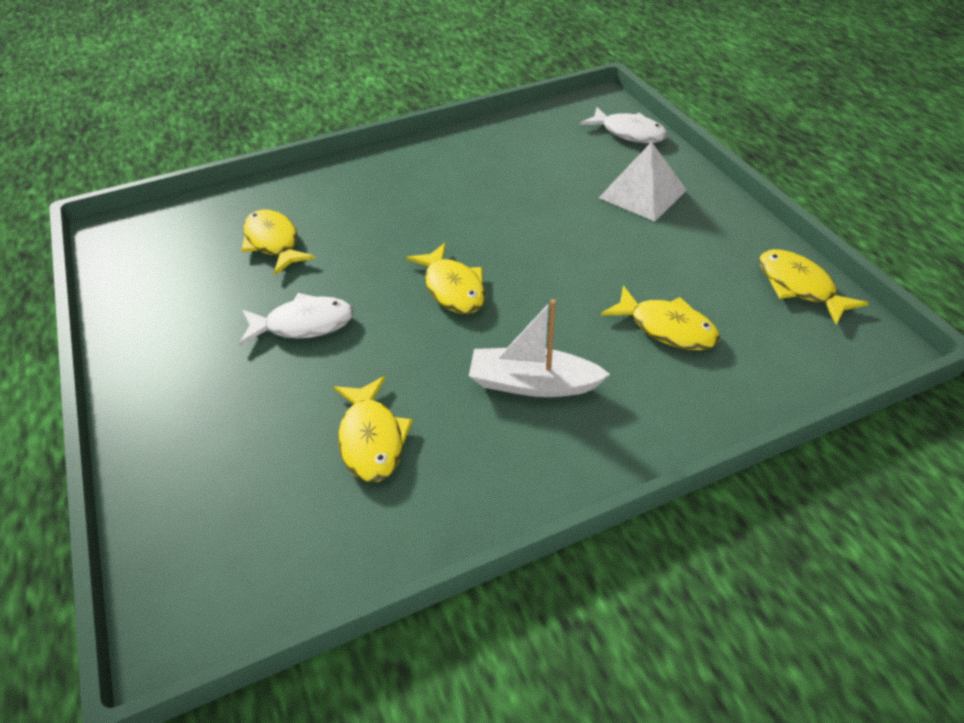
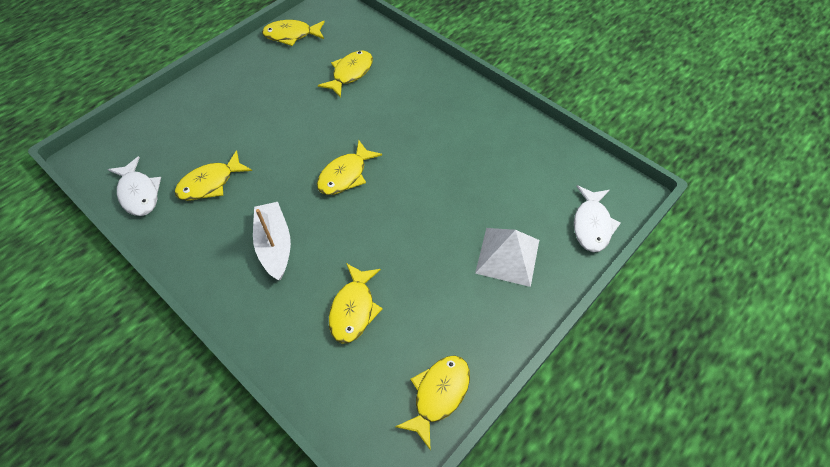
camera: 65 degrees right, 10 degrees up
white fish [239,293,354,346] -> white fish moved to [108,156,161,216]
none -> yellow fish [262,20,325,46]

